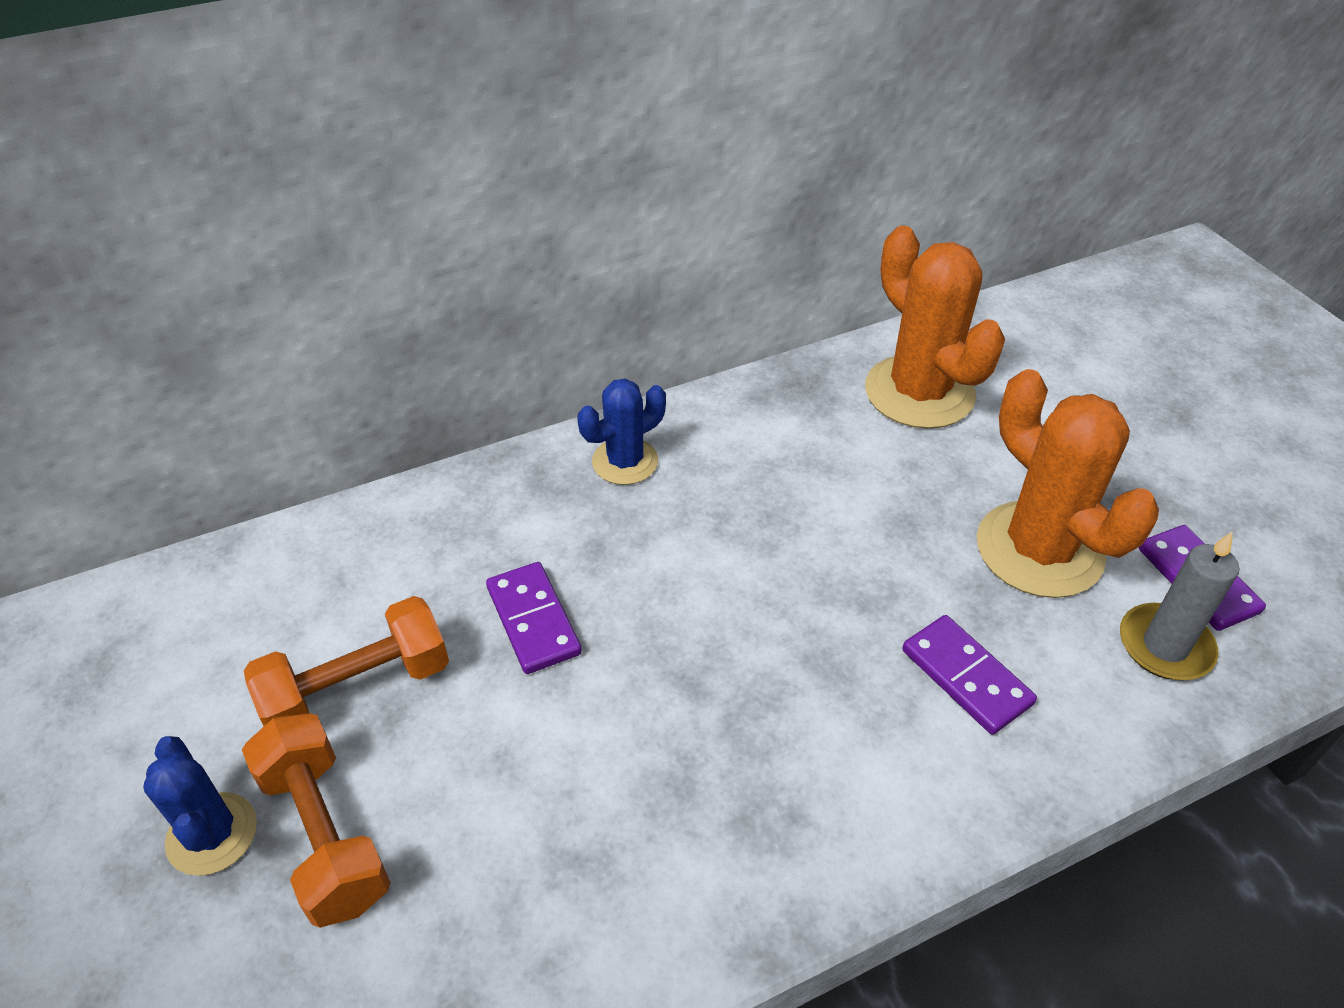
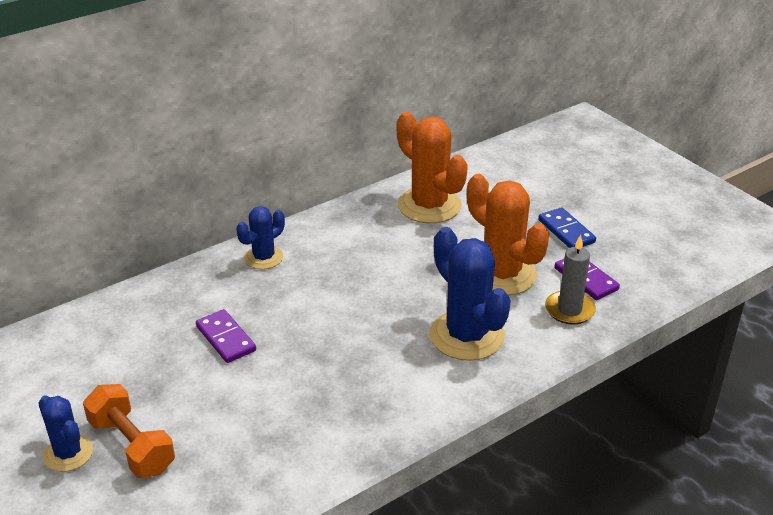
camera: 10 degrees left, 10 degrees down
orange dumbbell [244,596,449,726] -> none
purple domino [902,615,1037,735] -> blue cactus [429,227,511,361]
none -> blue domino [538,207,596,248]

